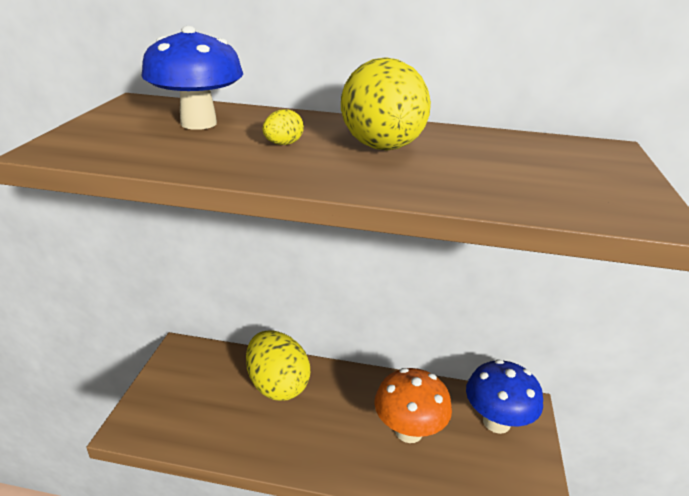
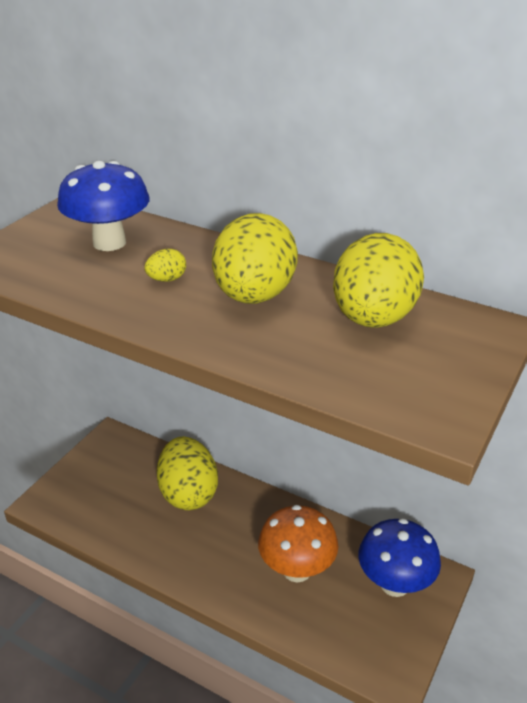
camera: 20 degrees right, 5 degrees up
none -> yellow egg [333,233,424,328]

